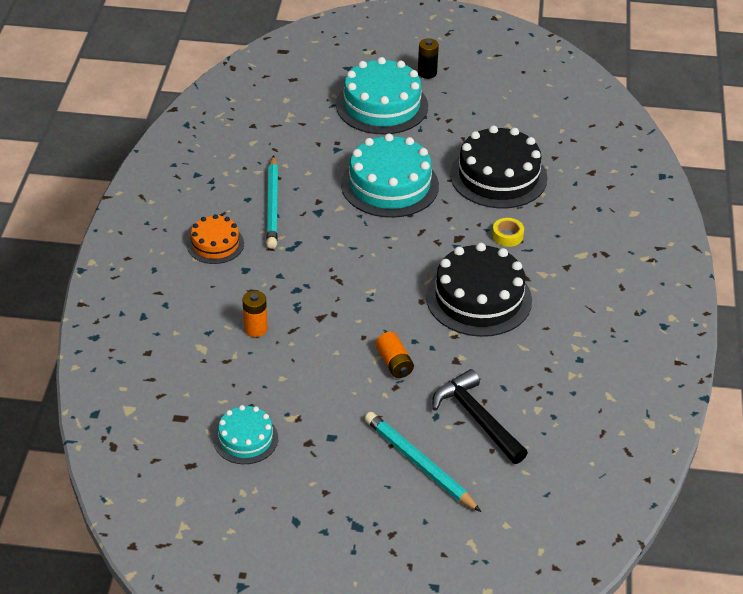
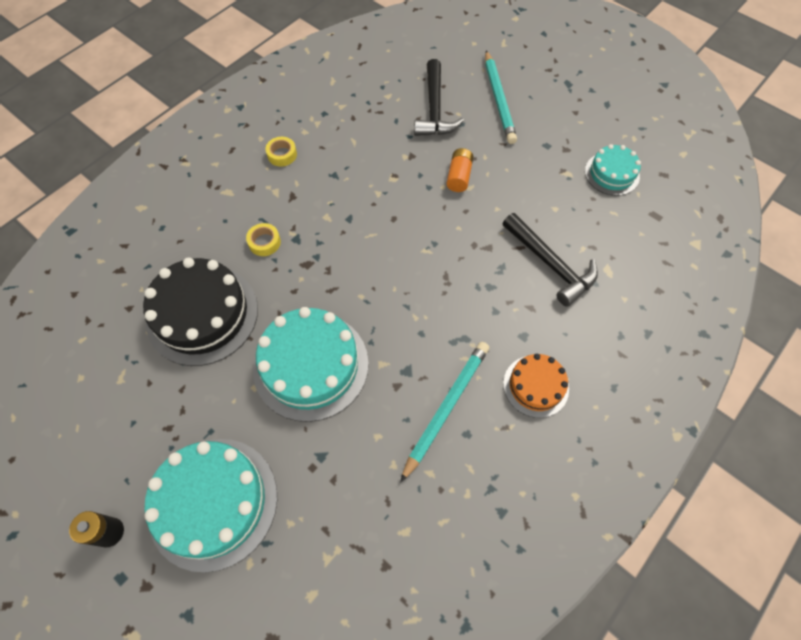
camera: 145 degrees left, 20 degrees up
orange battery [242,291,268,337] -> black hammer [503,213,598,307]
black cake [426,243,532,337] -> none
none -> yellow tape [265,137,297,167]

